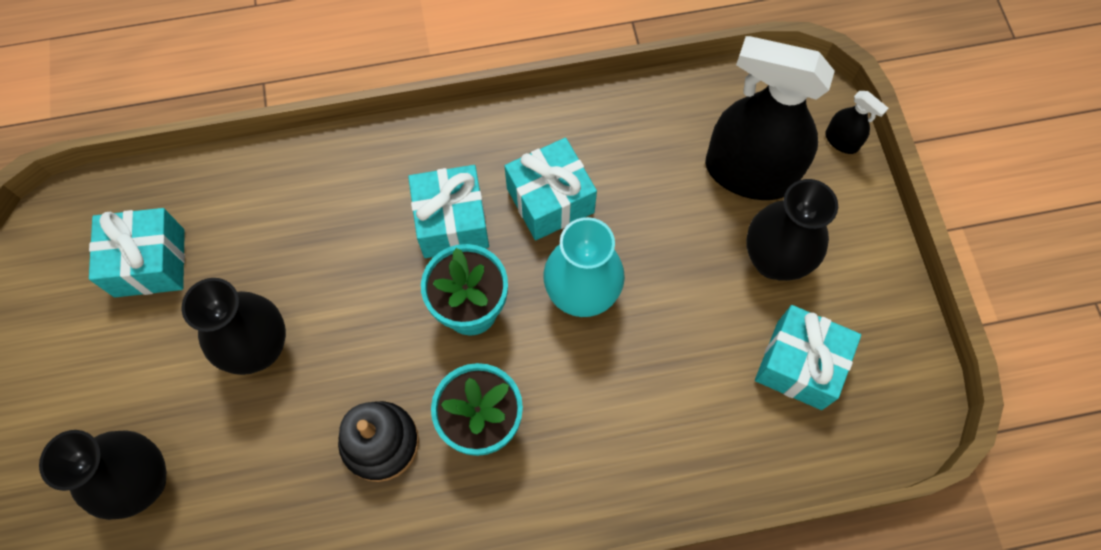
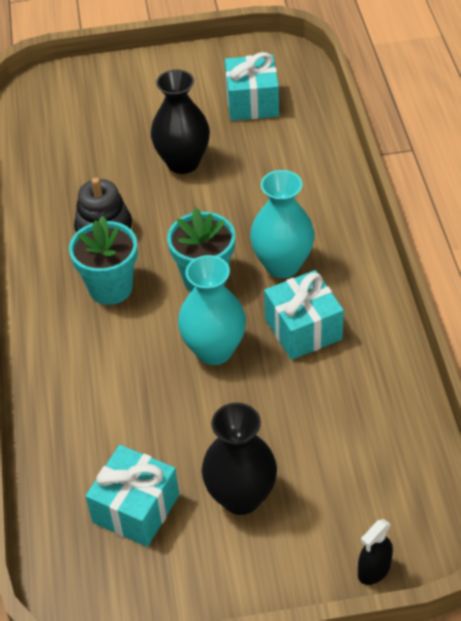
camera: 95 degrees right, 20 degrees down
black vase [39,430,166,520] -> none
turquoise gift [408,165,489,258] -> turquoise vase [250,170,315,278]
black spray bottle [705,36,835,200] -> none

